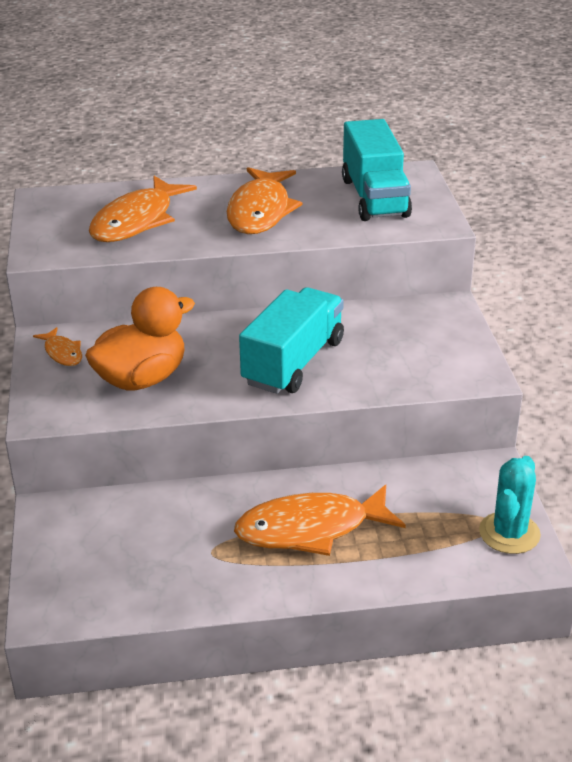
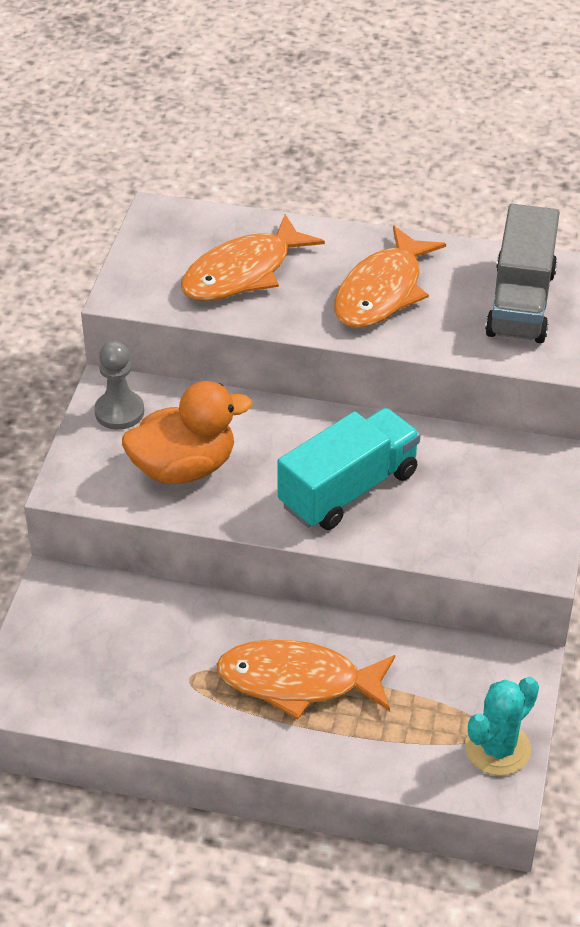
camera: 20 degrees right, 10 degrees up
orange fish [33,327,82,366] -> grey pawn [94,341,144,430]
turquoise truck [342,119,412,221] -> grey truck [485,204,560,343]

